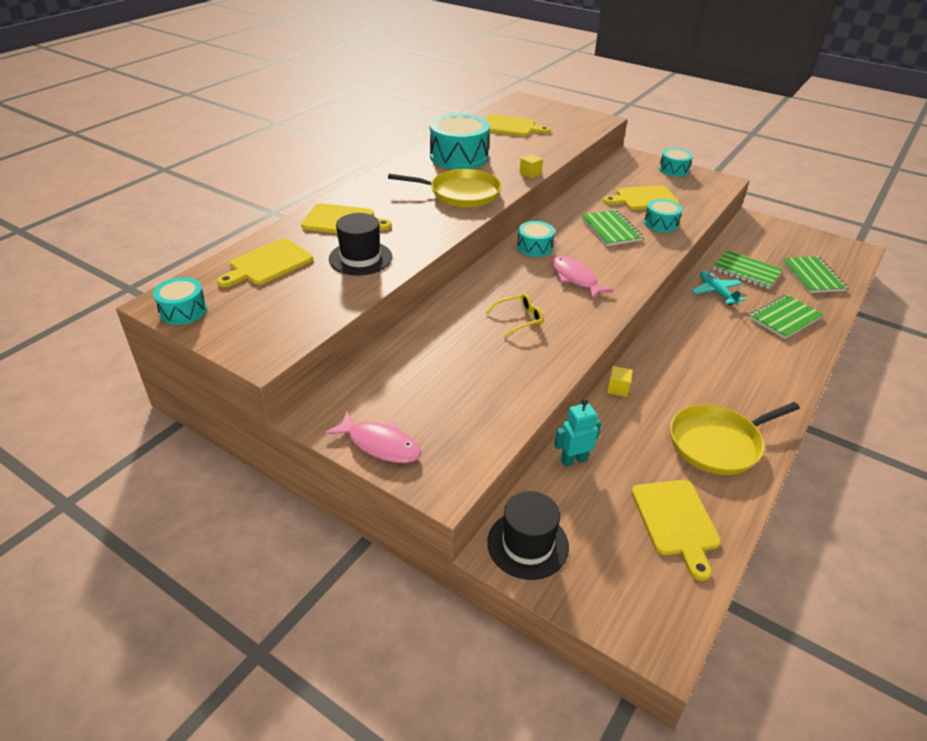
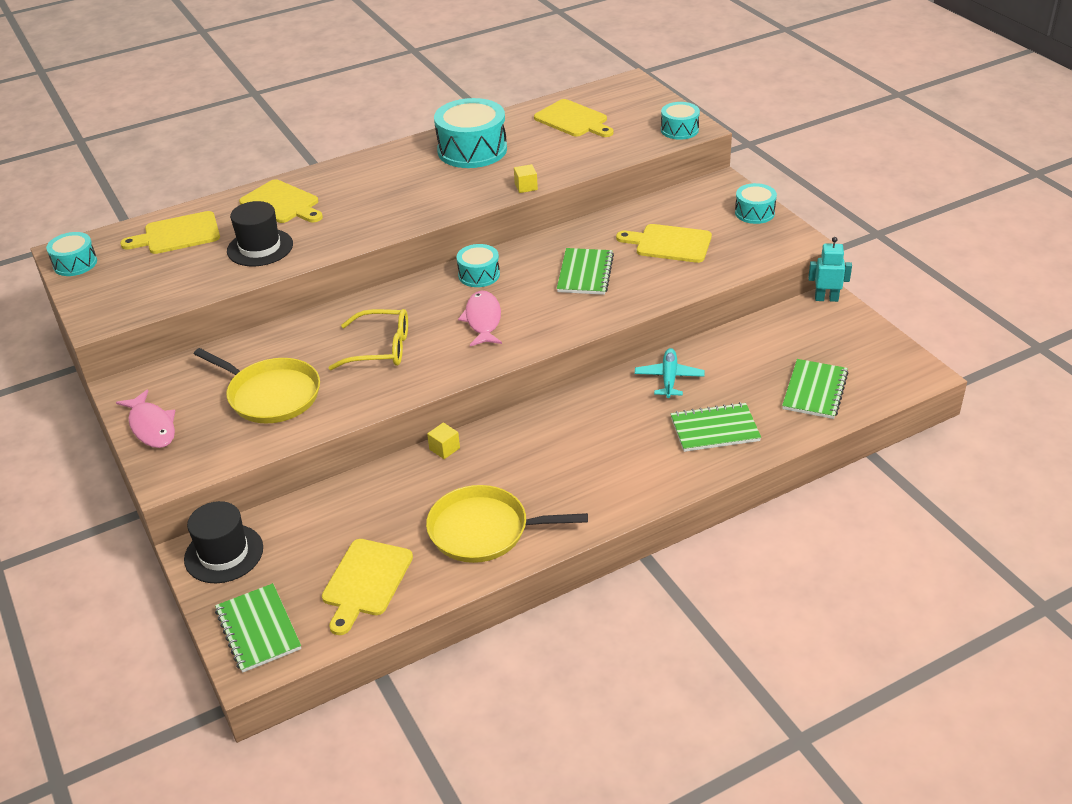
camera: 30 degrees right, 0 degrees up
yellow pan [388,169,502,207] -> yellow pan moved to [194,348,320,423]
yellow glasses [485,294,543,338] -> yellow glasses [328,309,408,370], size x1.51
turquoise robot [554,399,601,467] -> turquoise robot moved to [808,237,852,302]
turquoise drum [644,199,682,233] -> turquoise drum moved to [661,102,700,140]
green notebook [713,250,783,289] -> green notebook moved to [215,583,301,673]

